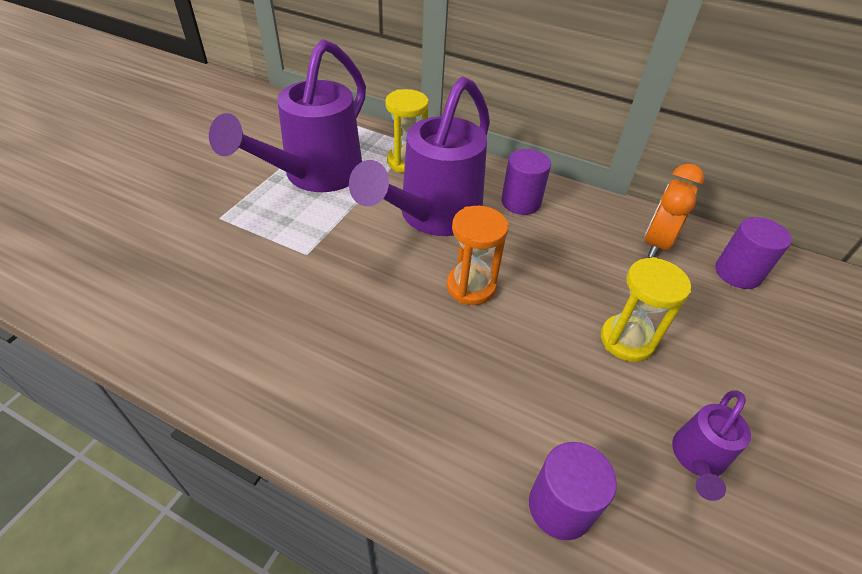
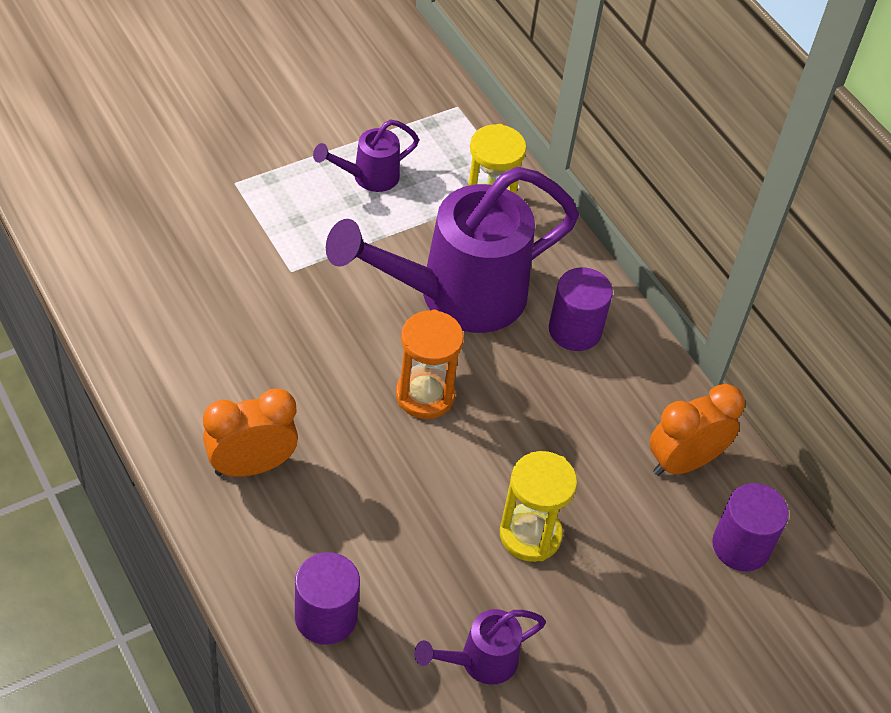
camera: 30 degrees right, 5 degrees up
purple watering can [209,39,366,192] -> purple watering can [313,119,419,192], size x0.45
none -> orange clock [203,389,298,477]

